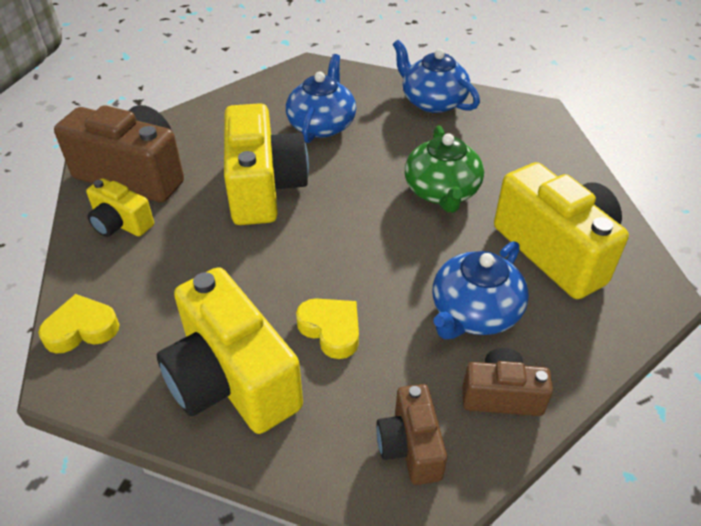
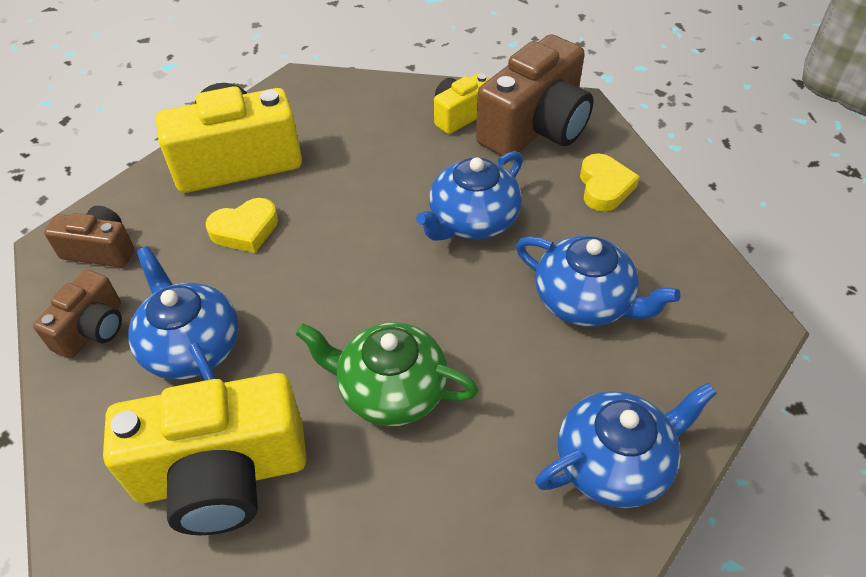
camera: 110 degrees right, 5 degrees up
yellow heart [38,294,119,354] -> yellow heart moved to [580,153,640,212]
yellow camera [224,103,309,225] -> blue teapot [416,151,523,241]

